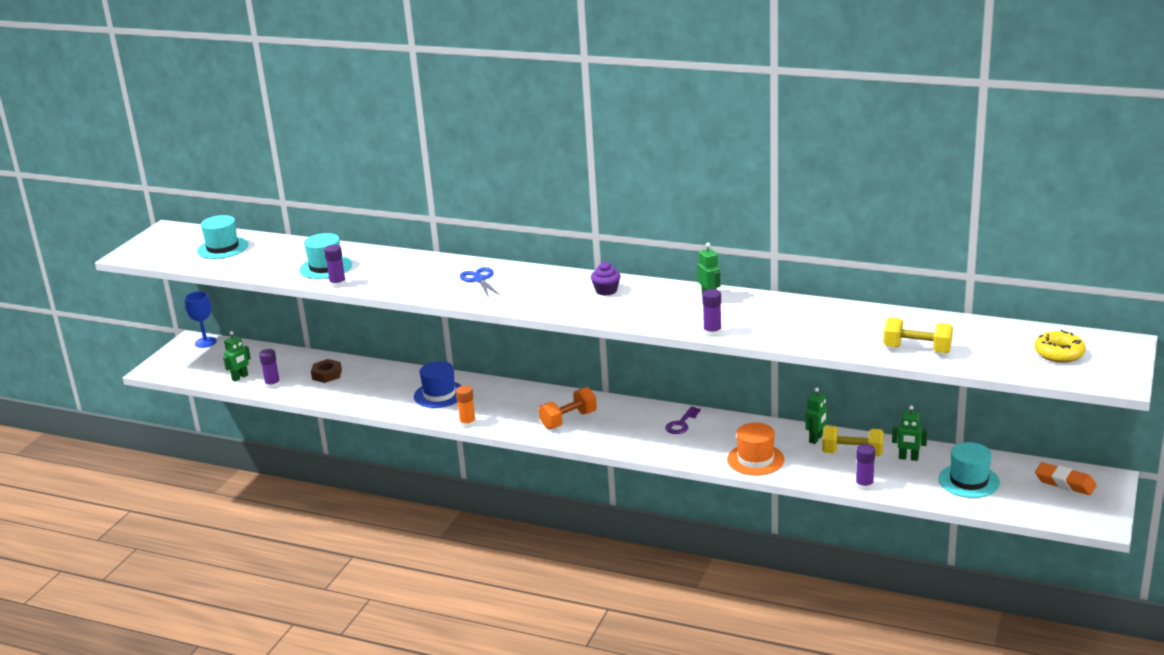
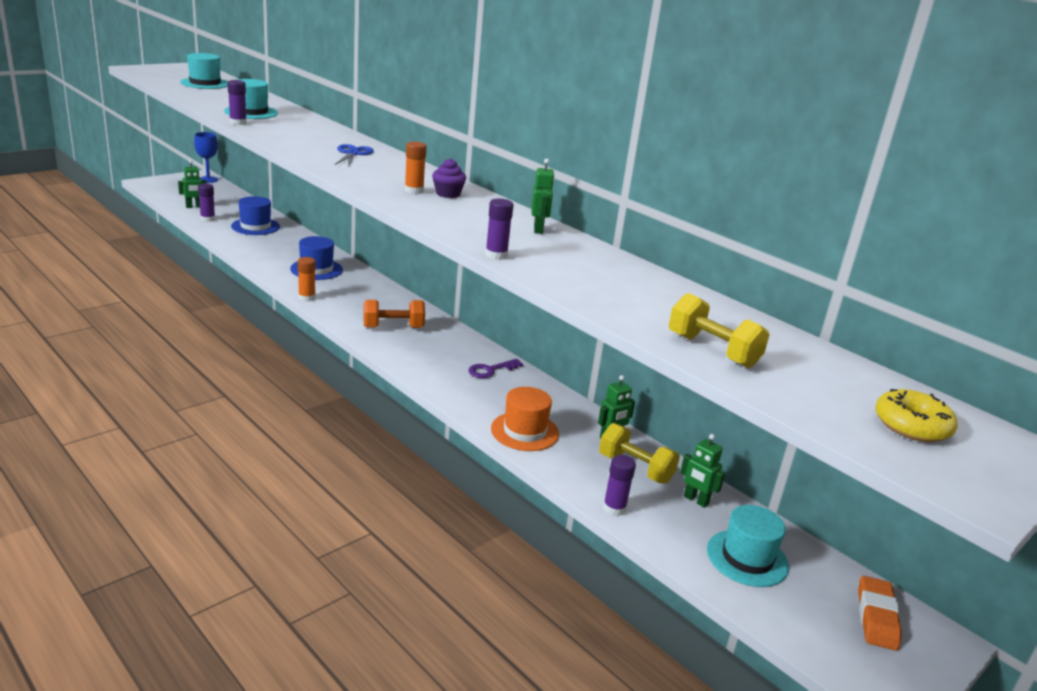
camera: 20 degrees right, 0 degrees up
brown nut [311,359,342,383] -> blue hat [231,196,280,235]
orange eraser [1035,462,1097,495] -> orange eraser turned 45 degrees clockwise [858,576,902,651]
none -> orange glue stick [405,141,427,194]

